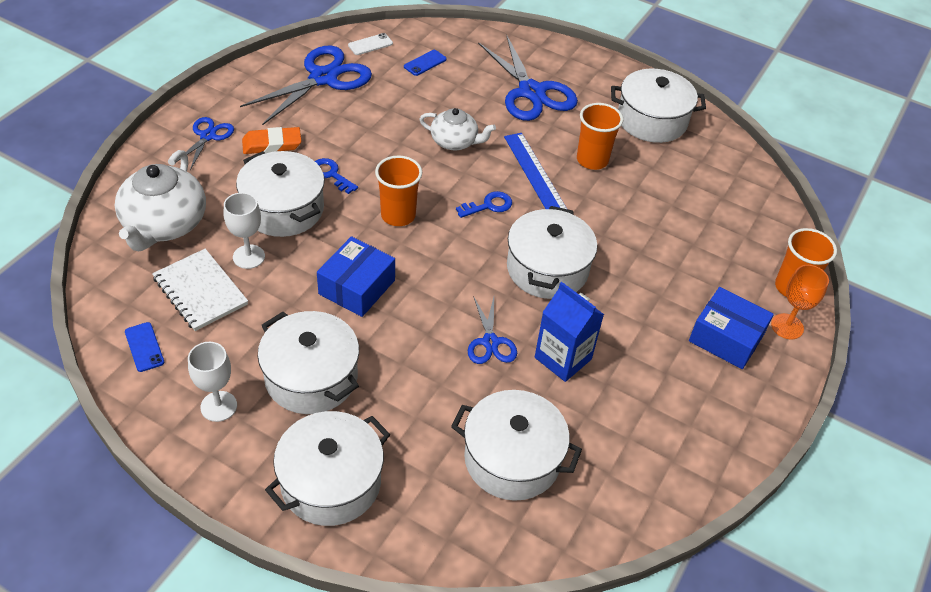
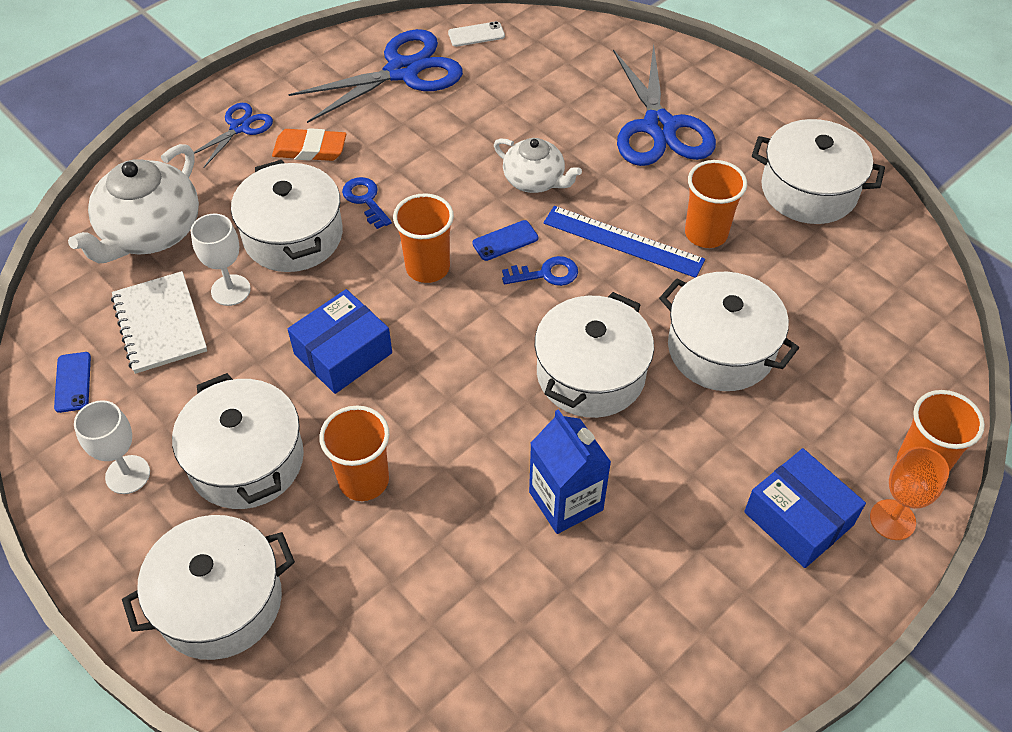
camera: 20 degrees right, 5 degrees up
blue phone [404,50,447,76] -> blue phone moved to [472,220,538,261]
white pot [451,390,582,501] -> white pot moved to [659,272,799,391]
blue scissors [468,296,517,364] -> none
blue ruler [504,133,567,209] -> blue ruler turned 60 degrees counterclockwise [544,206,705,278]
none -> orange cup [319,406,390,501]

